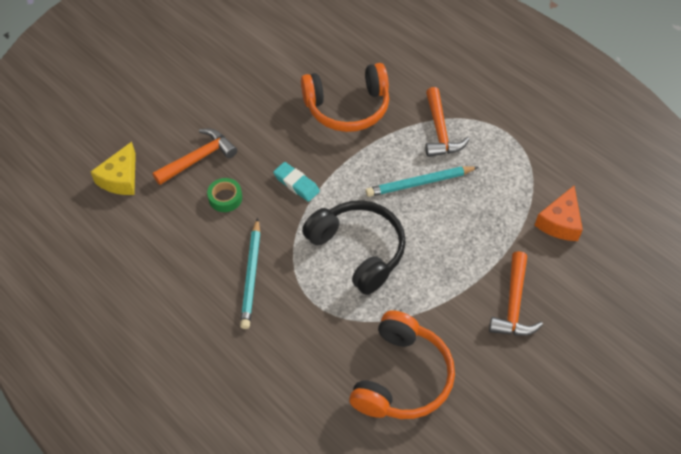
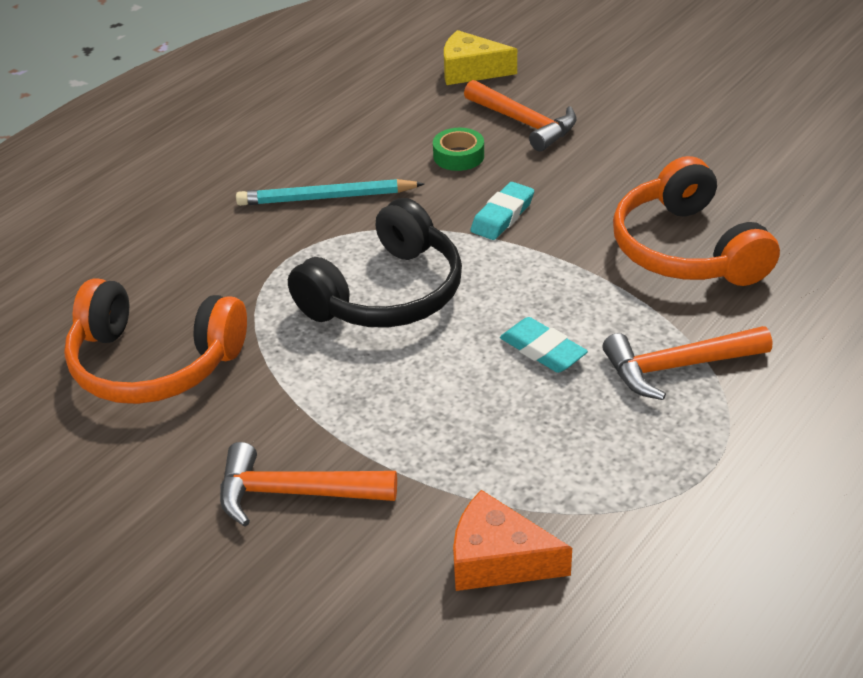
camera: 85 degrees right, 15 degrees down
turquoise pencil [366,166,479,197] -> turquoise eraser [500,317,588,373]

